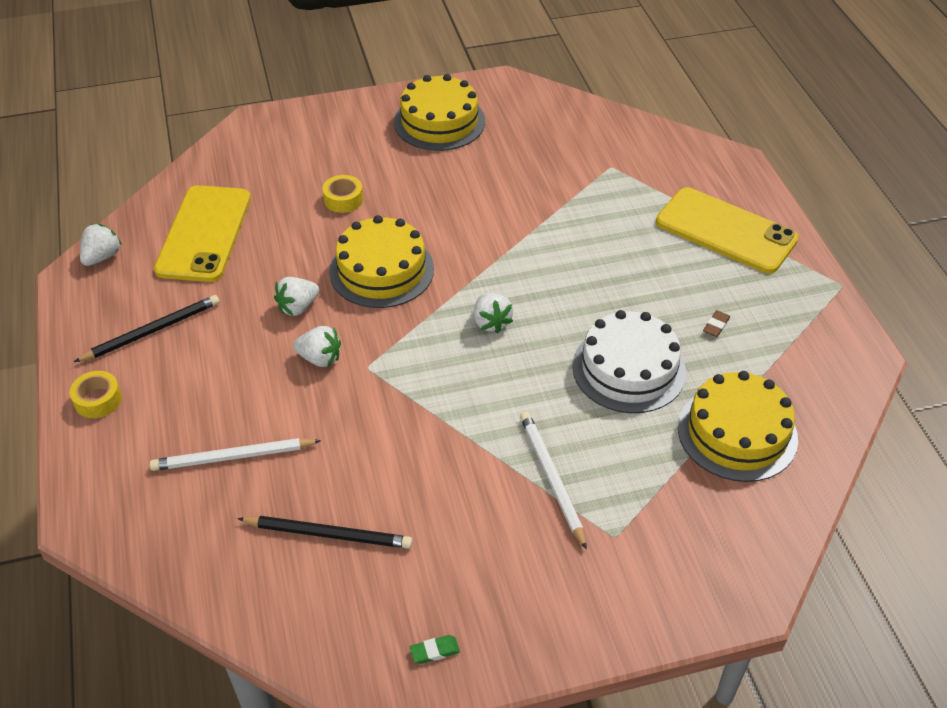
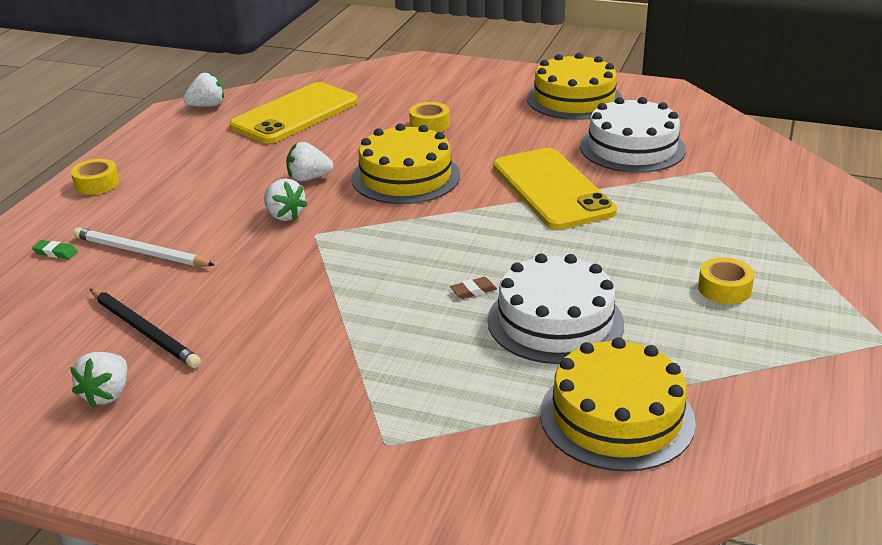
camera: 35 degrees right, 15 degrees down
black pencil [74,295,220,362] -> none
green eraser [410,635,460,664] -> green eraser moved to [32,240,78,259]
white strawberry [474,293,513,334] -> white strawberry moved to [70,352,127,407]
white pencil [520,412,587,550] -> none
yellow phone [656,187,799,274] -> yellow phone moved to [493,148,617,230]
brown eraser [703,310,730,337] -> brown eraser moved to [450,277,497,299]
none -> white cake [580,97,686,173]
none -> yellow tape [698,257,755,304]

